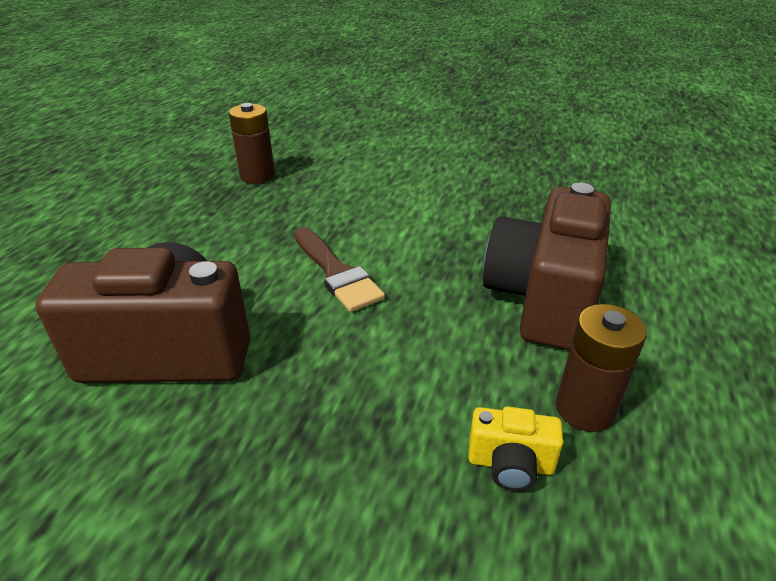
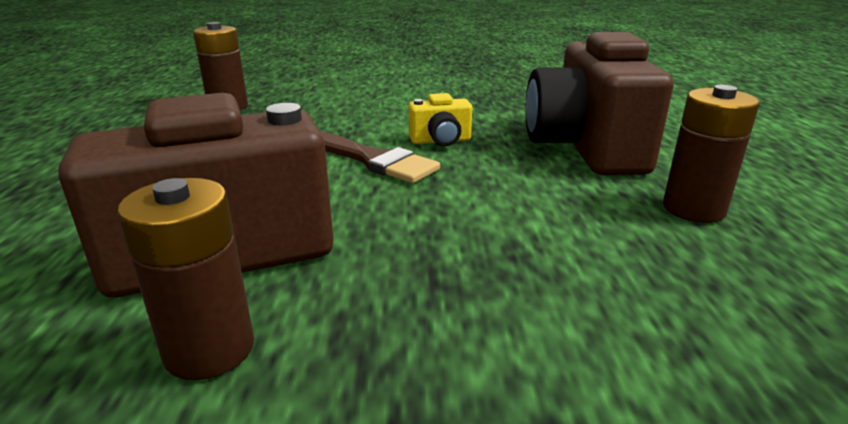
camera: 20 degrees left, 10 degrees down
yellow camera [468,407,563,491] -> yellow camera moved to [409,93,472,146]
none -> brown battery [118,178,254,380]

